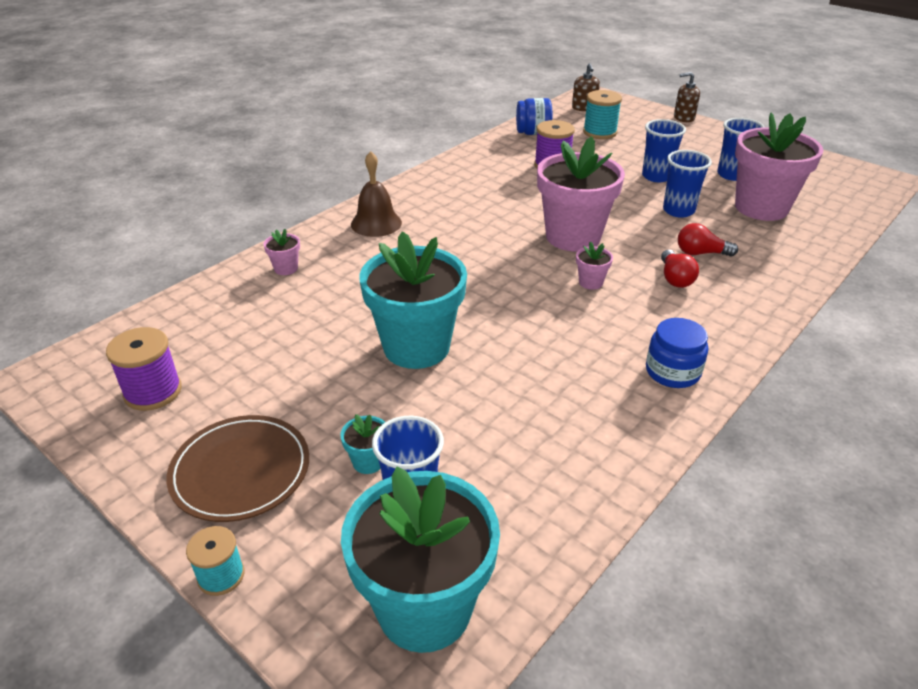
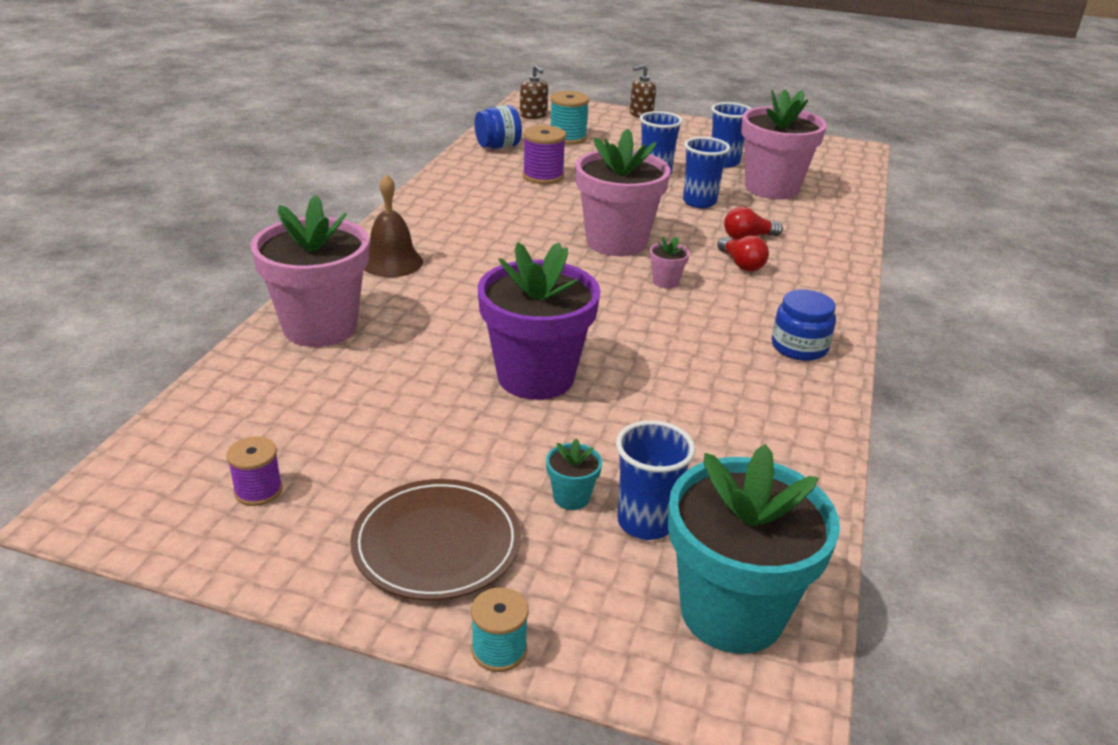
camera: 25 degrees left, 5 degrees down
purple spool [106,327,182,411] -> purple spool [226,436,283,506], size x0.65
pink flower pot [263,229,300,275] -> pink flower pot [251,195,369,347], size x2.49
turquoise flower pot [359,231,467,369] -> purple flower pot [478,242,601,400]

